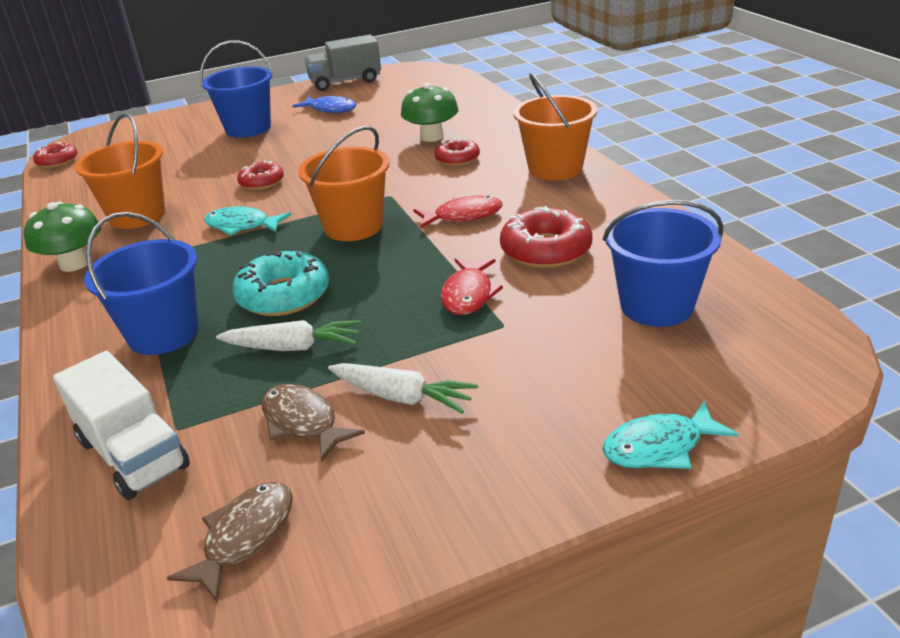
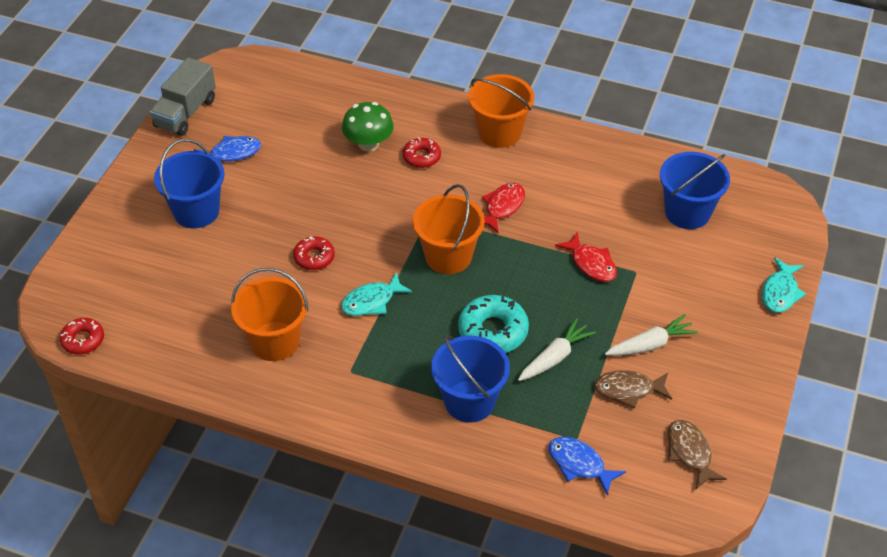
camera: 50 degrees left, 15 degrees up
green mushroom [24,202,101,272] -> none
white truck [53,351,190,500] -> blue fish [548,437,626,495]
red donut [500,206,592,268] -> none

